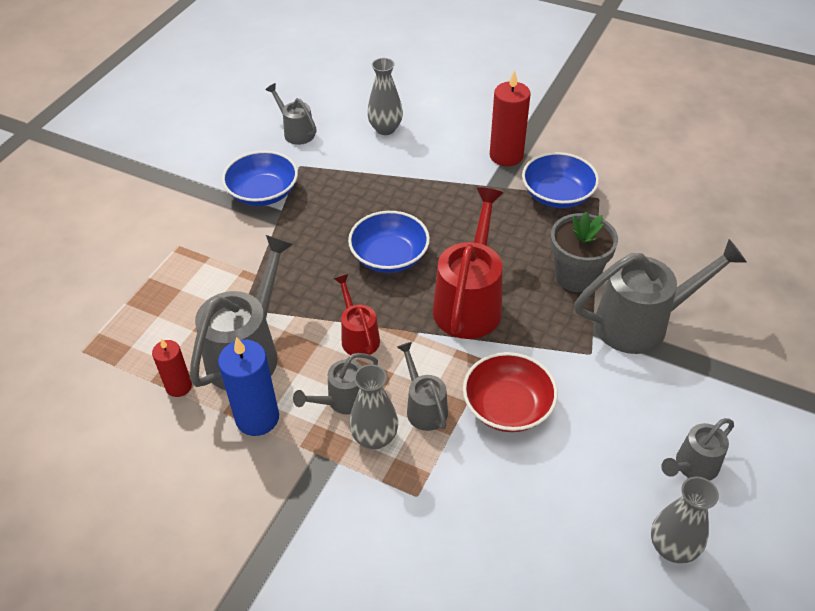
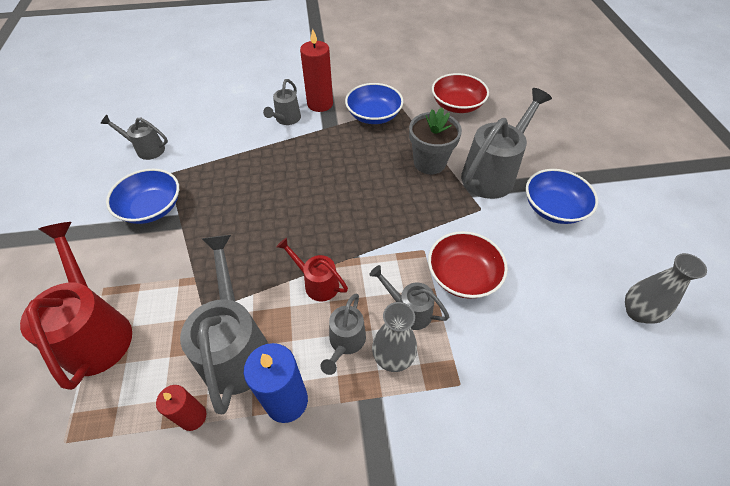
camera: 35 degrees left, 5 degrees up
blue bowl [348,211,430,273] -> blue bowl moved to [526,169,598,224]
grey vase [367,58,403,135] -> none
red watering can [433,187,503,339] -> red watering can moved to [20,222,132,390]
grey watering can [661,418,734,481] -> grey watering can moved to [263,79,301,125]
none -> red bowl [432,73,489,113]

